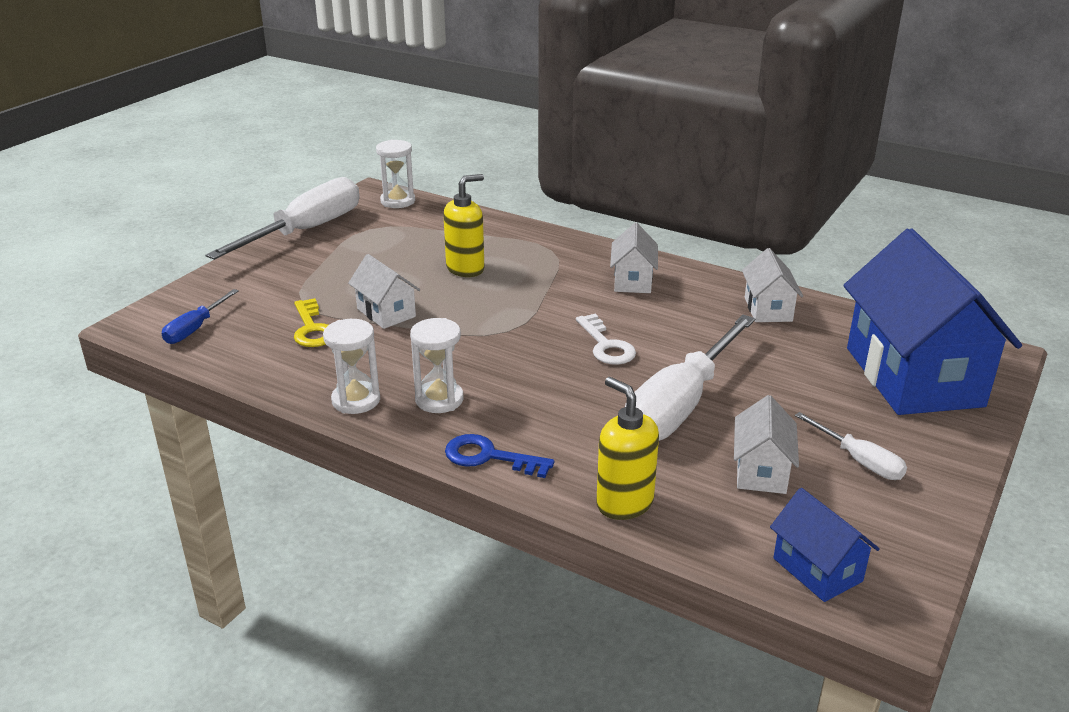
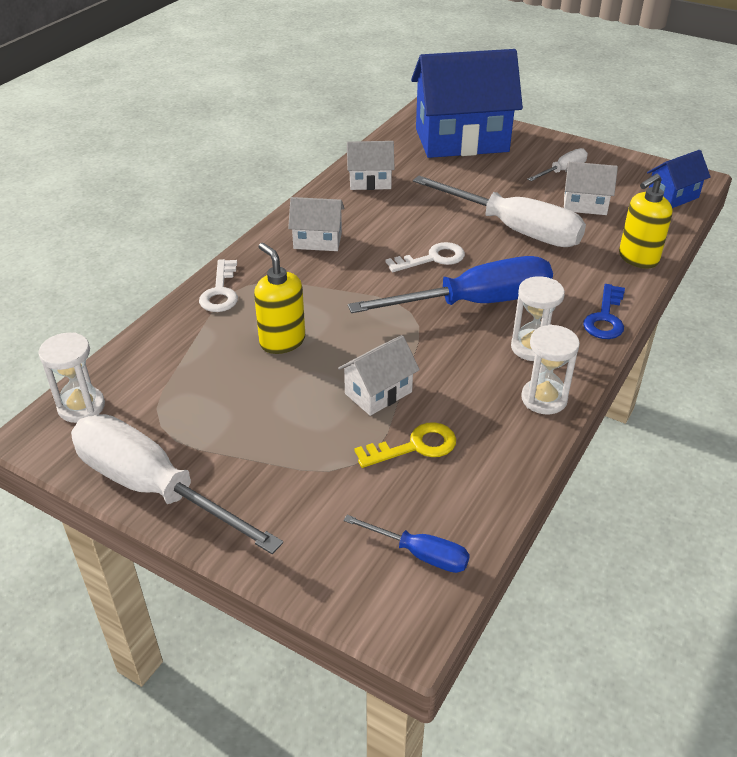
camera: 90 degrees left, 10 degrees up
none -> white key [199,259,238,312]
none -> blue screwdriver [348,256,553,313]

